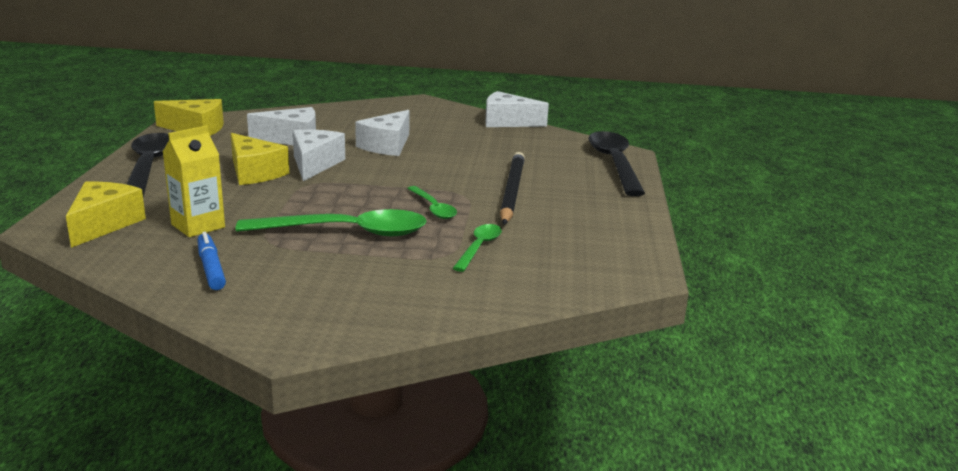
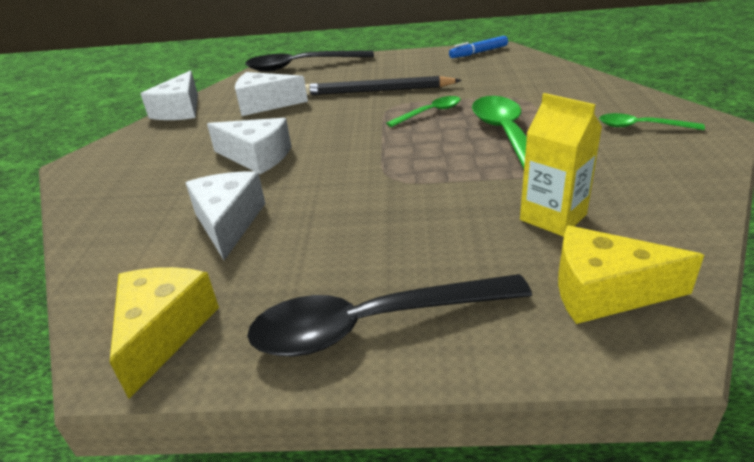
camera: 90 degrees left, 10 degrees up
blue marker [197,232,226,290] -> blue marker moved to [449,36,508,58]
yellow cheese [231,133,289,185] -> none
white cheese [293,129,345,181] -> white cheese moved to [235,72,308,116]
green spoon [452,224,502,272] -> green spoon moved to [599,113,705,130]

